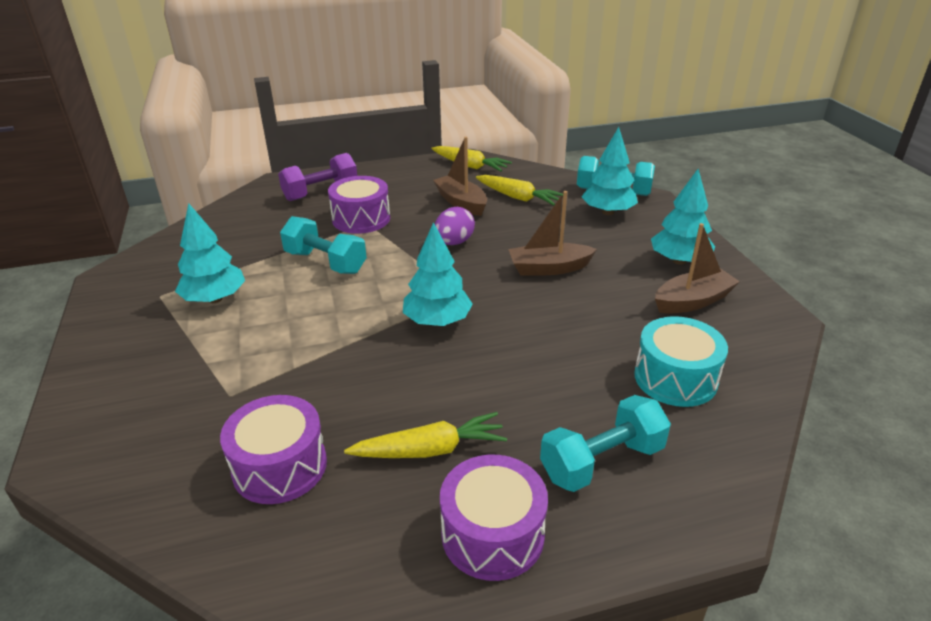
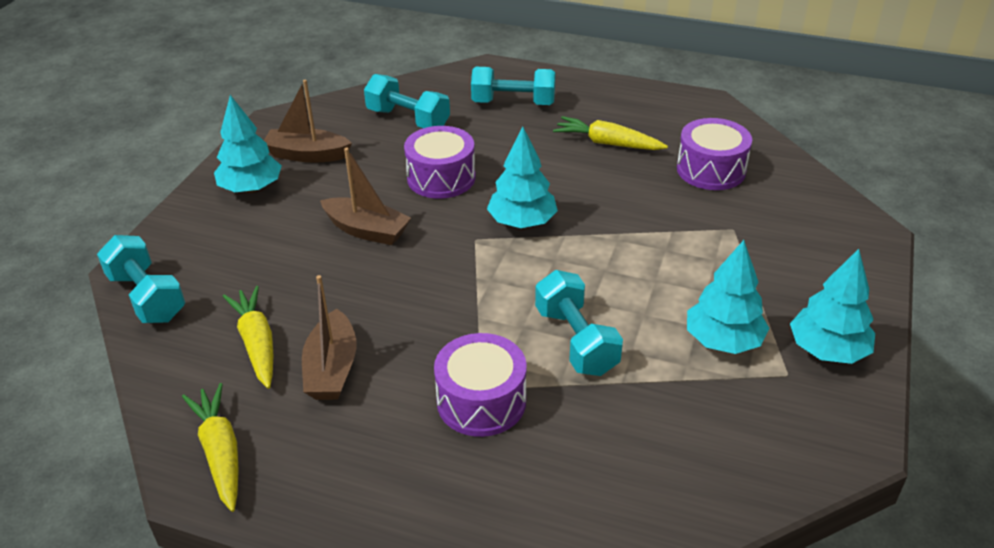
camera: 145 degrees left, 5 degrees up
purple dumbbell [278,153,357,201] -> none
purple egg [435,207,475,245] -> none
purple drum [440,455,548,581] -> purple drum moved to [404,126,476,199]
turquoise tree [581,127,638,215] -> turquoise tree moved to [790,249,875,364]
turquoise drum [634,316,728,407] -> turquoise dumbbell [364,74,450,128]

